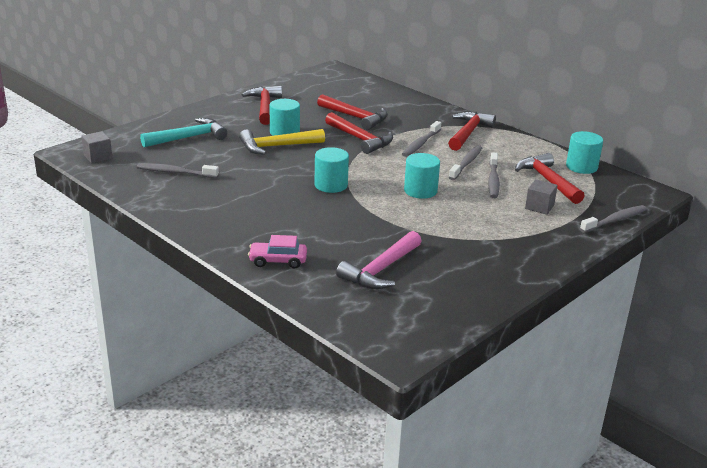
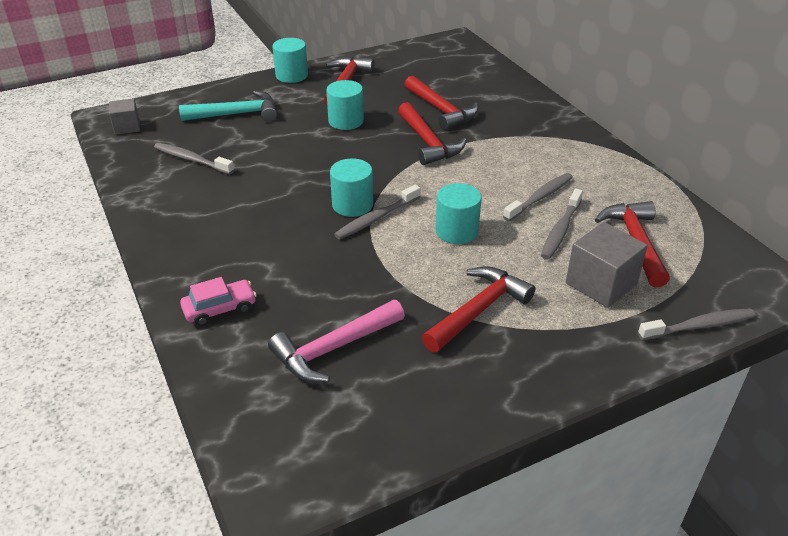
camera: 20 degrees right, 10 degrees up
yellow hammer [239,129,325,155] -> none
pink car [248,235,307,269] -> pink car turned 135 degrees clockwise [180,277,257,326]
grey toothbrush [402,121,441,157] -> grey toothbrush moved to [334,185,421,240]
red hammer [448,112,496,151] -> red hammer moved to [422,266,535,352]
grey cube [525,179,558,215] -> grey cube [566,222,648,308], size x1.62
turquoise cylinder [566,131,603,174] -> turquoise cylinder moved to [273,38,308,83]

